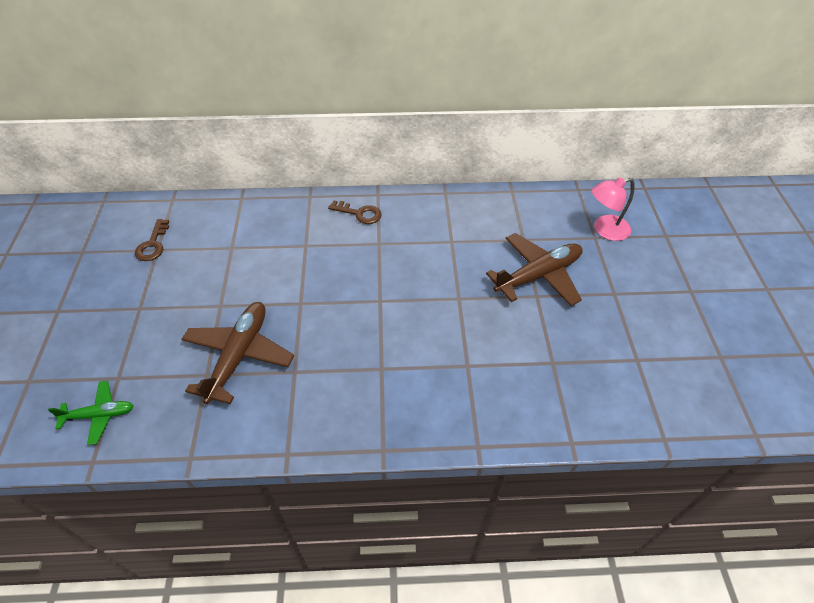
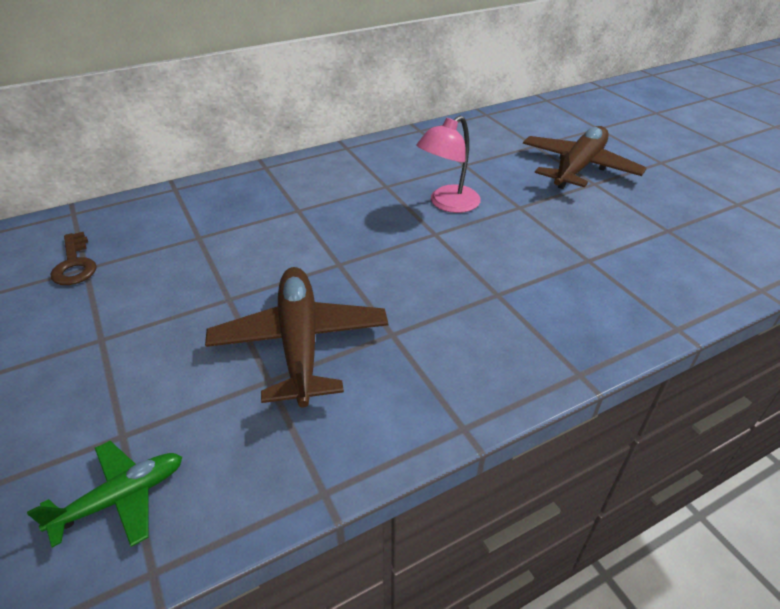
camera: 25 degrees left, 10 degrees down
brown key [328,200,382,224] -> none
pink lamp [591,177,635,241] -> pink lamp moved to [416,116,481,213]

